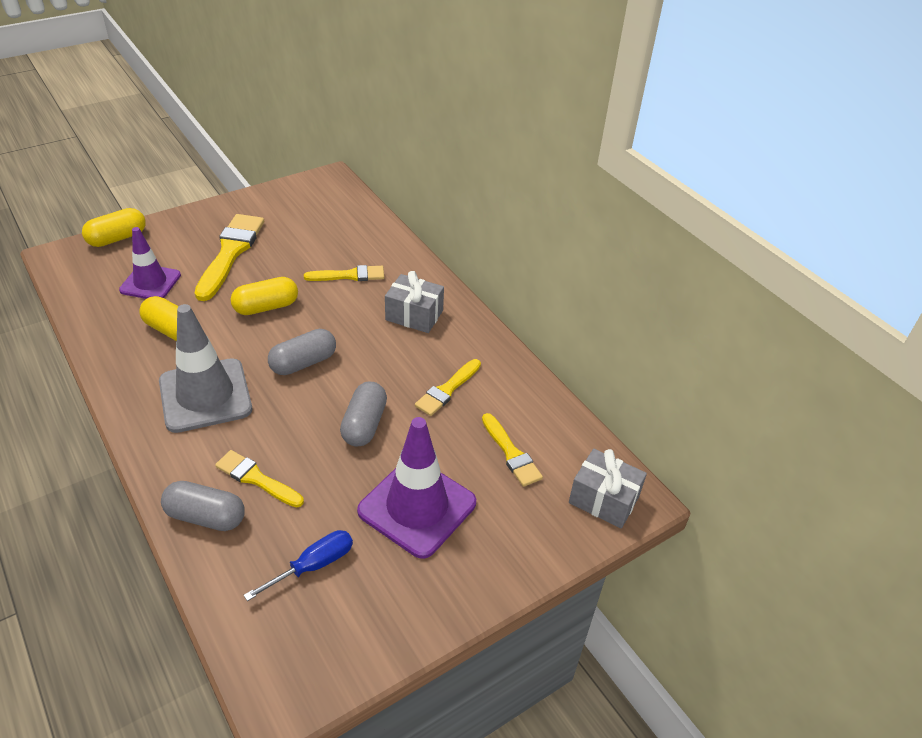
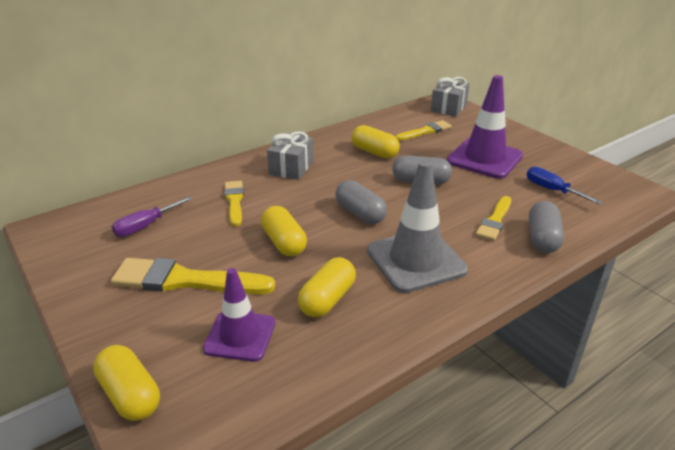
camera: 90 degrees left, 10 degrees down
yellow brush [415,359,481,416] -> yellow capsule [351,125,400,159]
none -> purple screwdriver [112,196,193,237]

